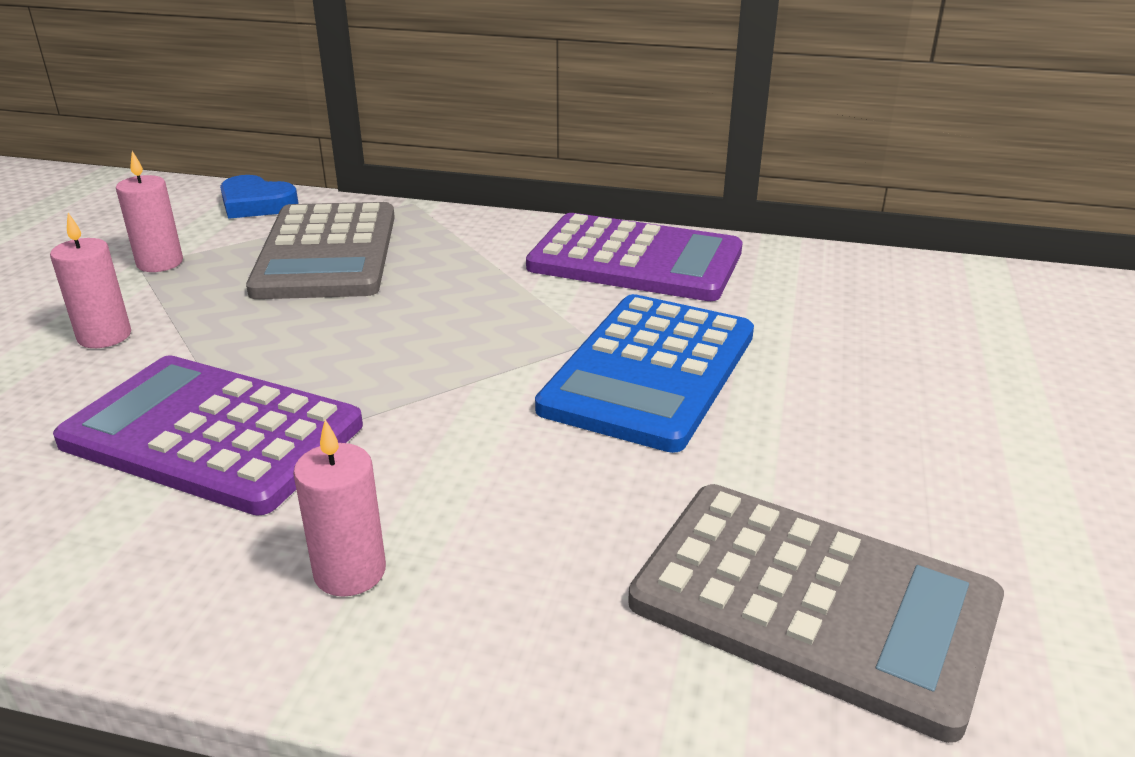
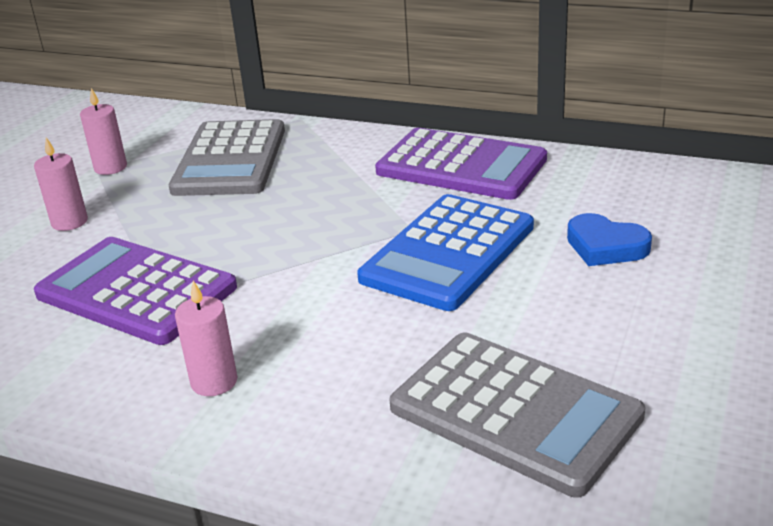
camera: 10 degrees right, 0 degrees up
blue heart [220,175,298,219] -> blue heart moved to [567,213,652,266]

